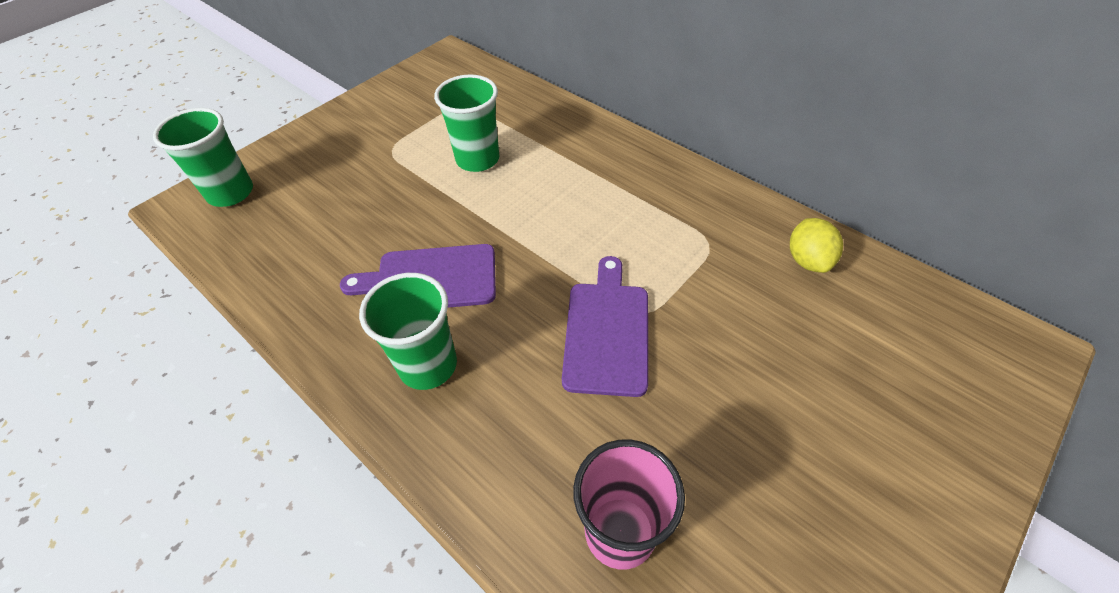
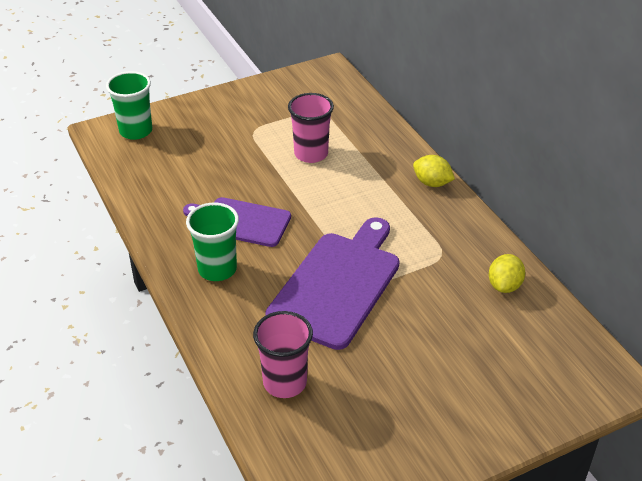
camera: 20 degrees right, 10 degrees down
green cup [434,75,499,172] -> pink cup [288,93,334,163]
purple cutting board [562,256,648,397] -> purple cutting board [265,217,400,350], size x1.58
none -> yellow lemon [413,155,455,187]

